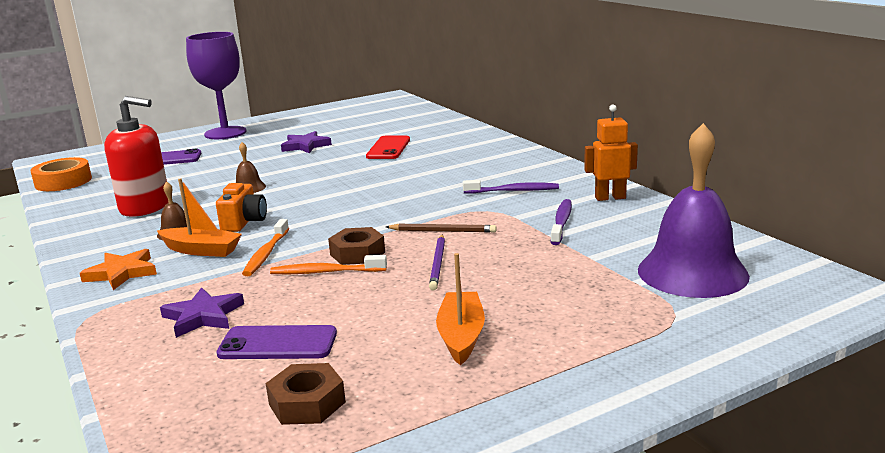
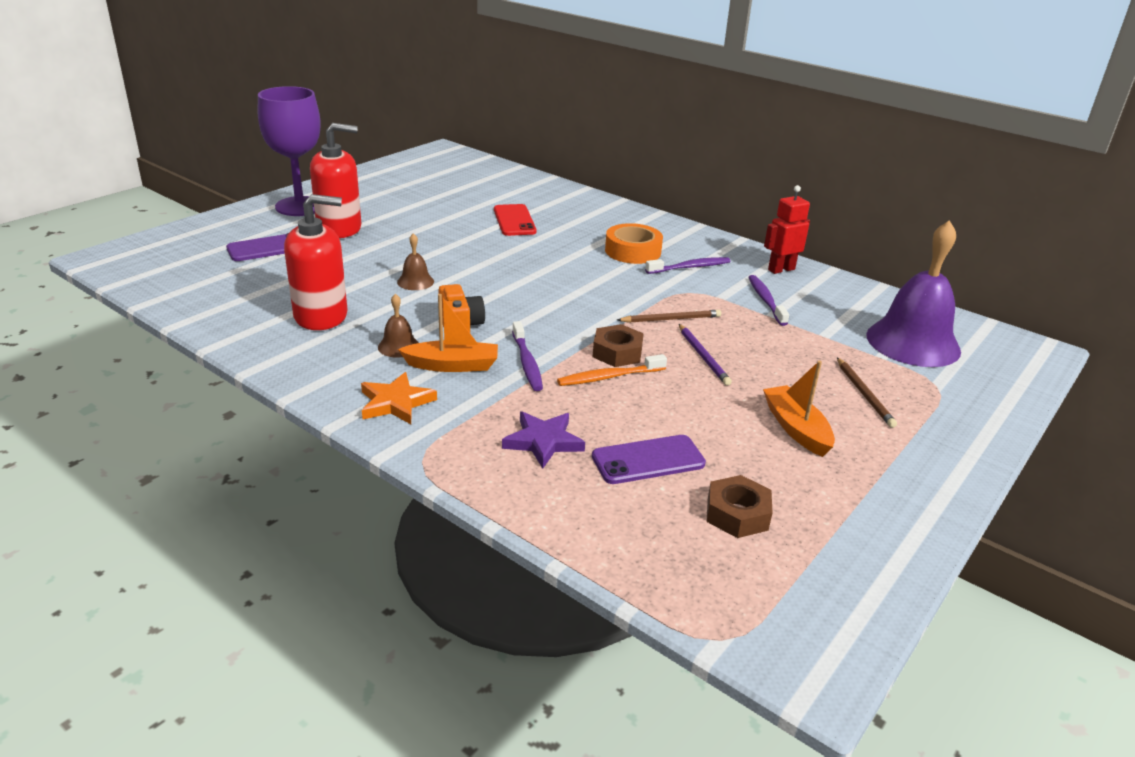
camera: 25 degrees left, 10 degrees up
orange tape [30,157,92,191] -> orange tape moved to [605,223,663,264]
orange toothbrush [242,219,289,276] -> purple toothbrush [512,321,543,391]
purple star [281,131,332,153] -> none
orange robot [584,105,638,201] -> red robot [764,185,810,274]
none -> red soap dispenser [310,123,361,238]
none -> brown pencil [837,357,897,428]

